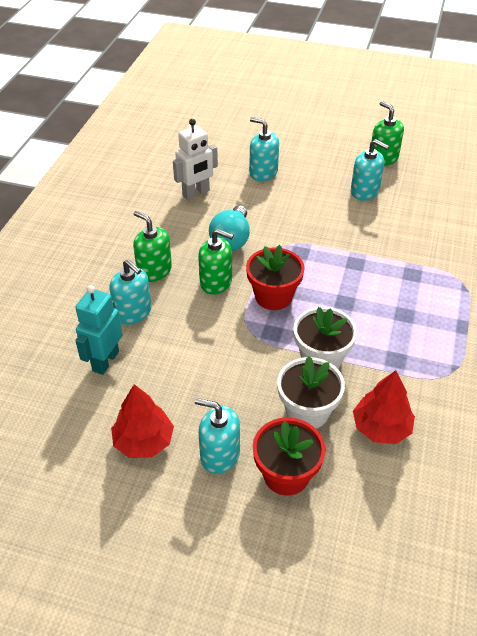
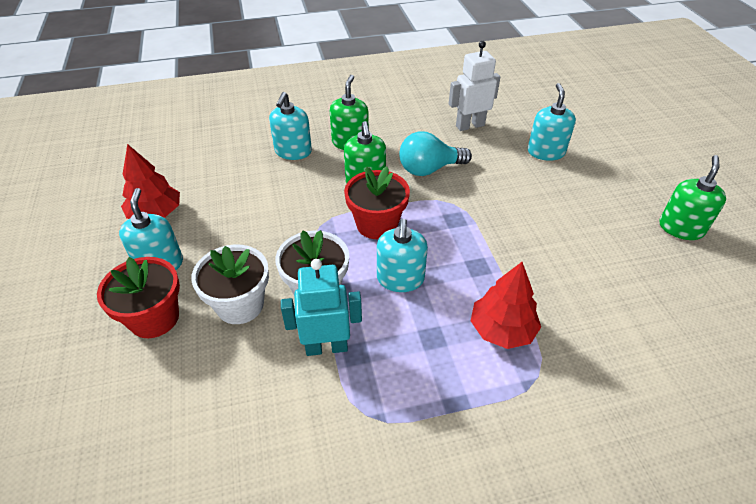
camera: 60 degrees right, 0 degrees up
turquoise robot [75,285,123,375] -> turquoise robot moved to [281,259,362,356]
white robot [173,119,218,200] -> white robot turned 135 degrees clockwise [449,41,501,131]
turquoise soap dispenser [351,139,389,201] -> turquoise soap dispenser moved to [377,219,428,292]
red tree [353,370,415,444] -> red tree moved to [471,262,541,349]

